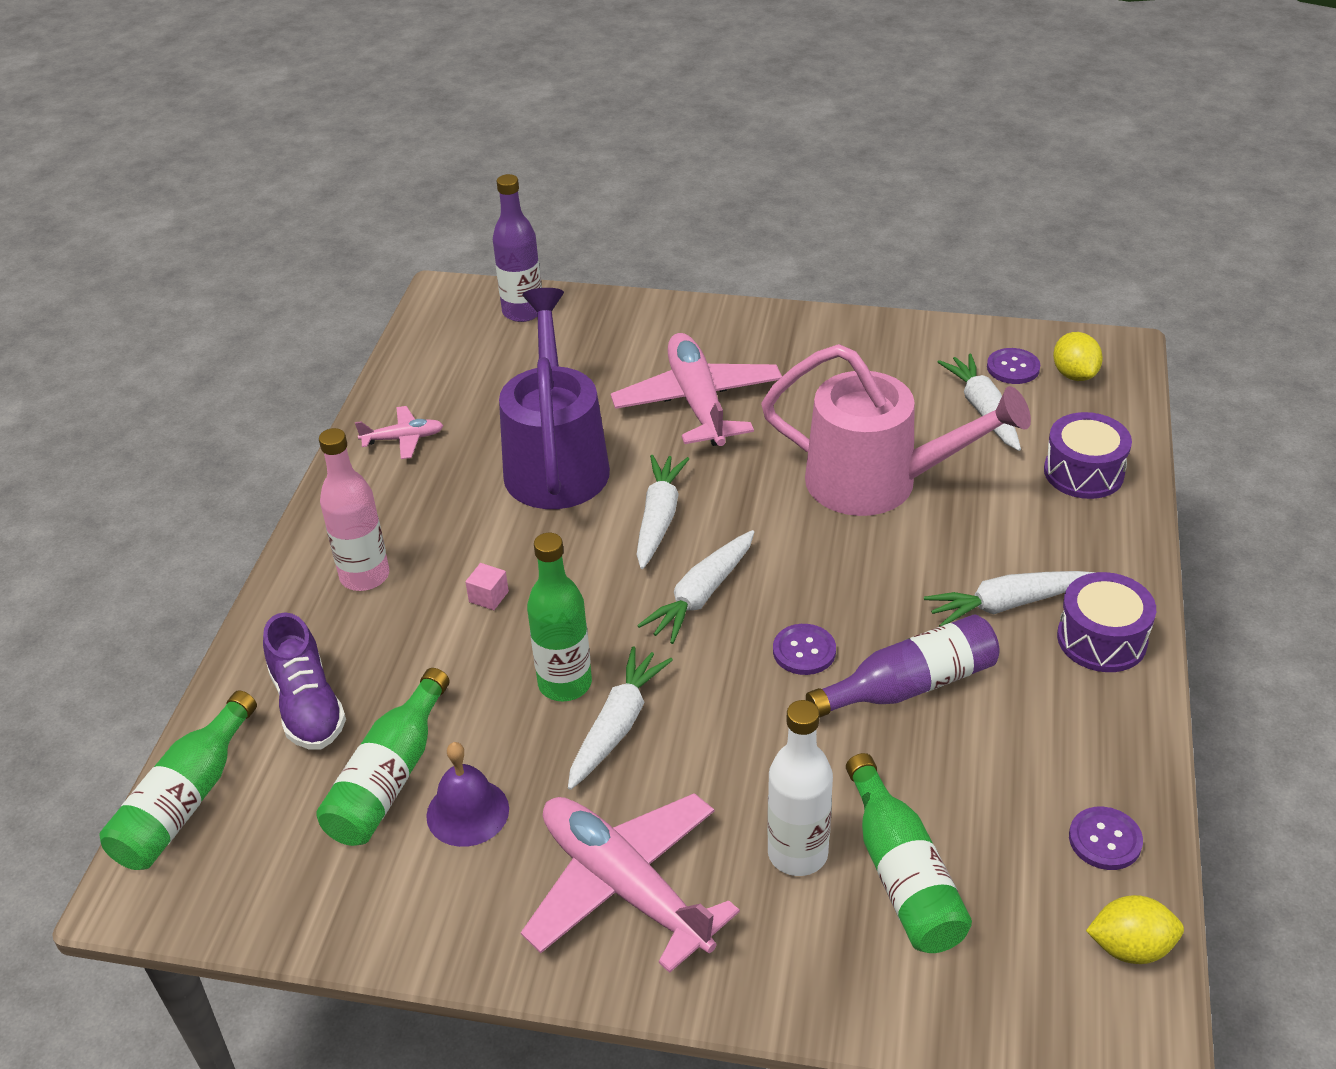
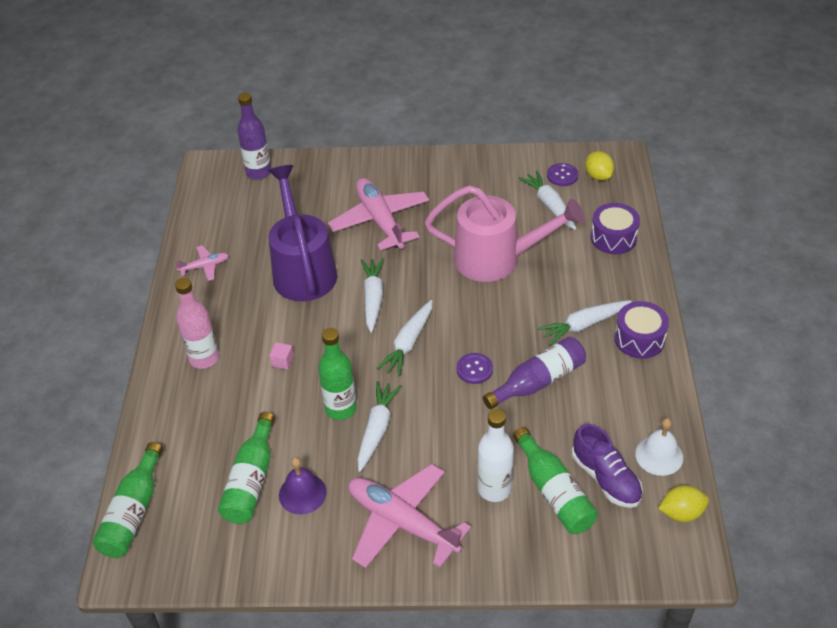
camera: 10 degrees left, 5 degrees up
purple shoe [263,612,346,750] -> purple shoe moved to [572,424,643,508]
purple button [1069,807,1143,870] -> white bell [635,418,683,476]

